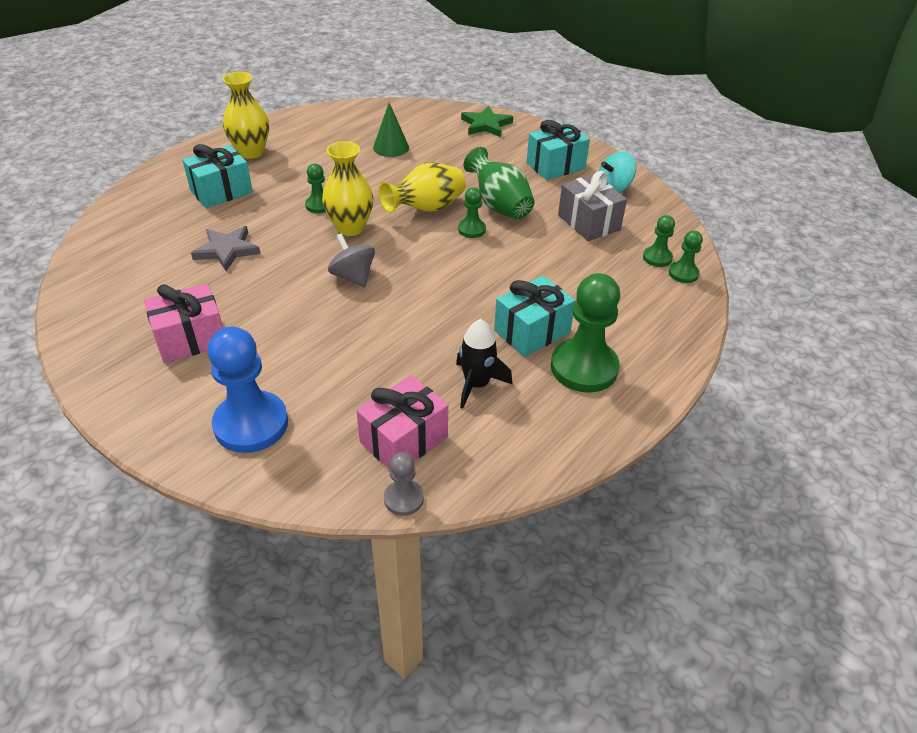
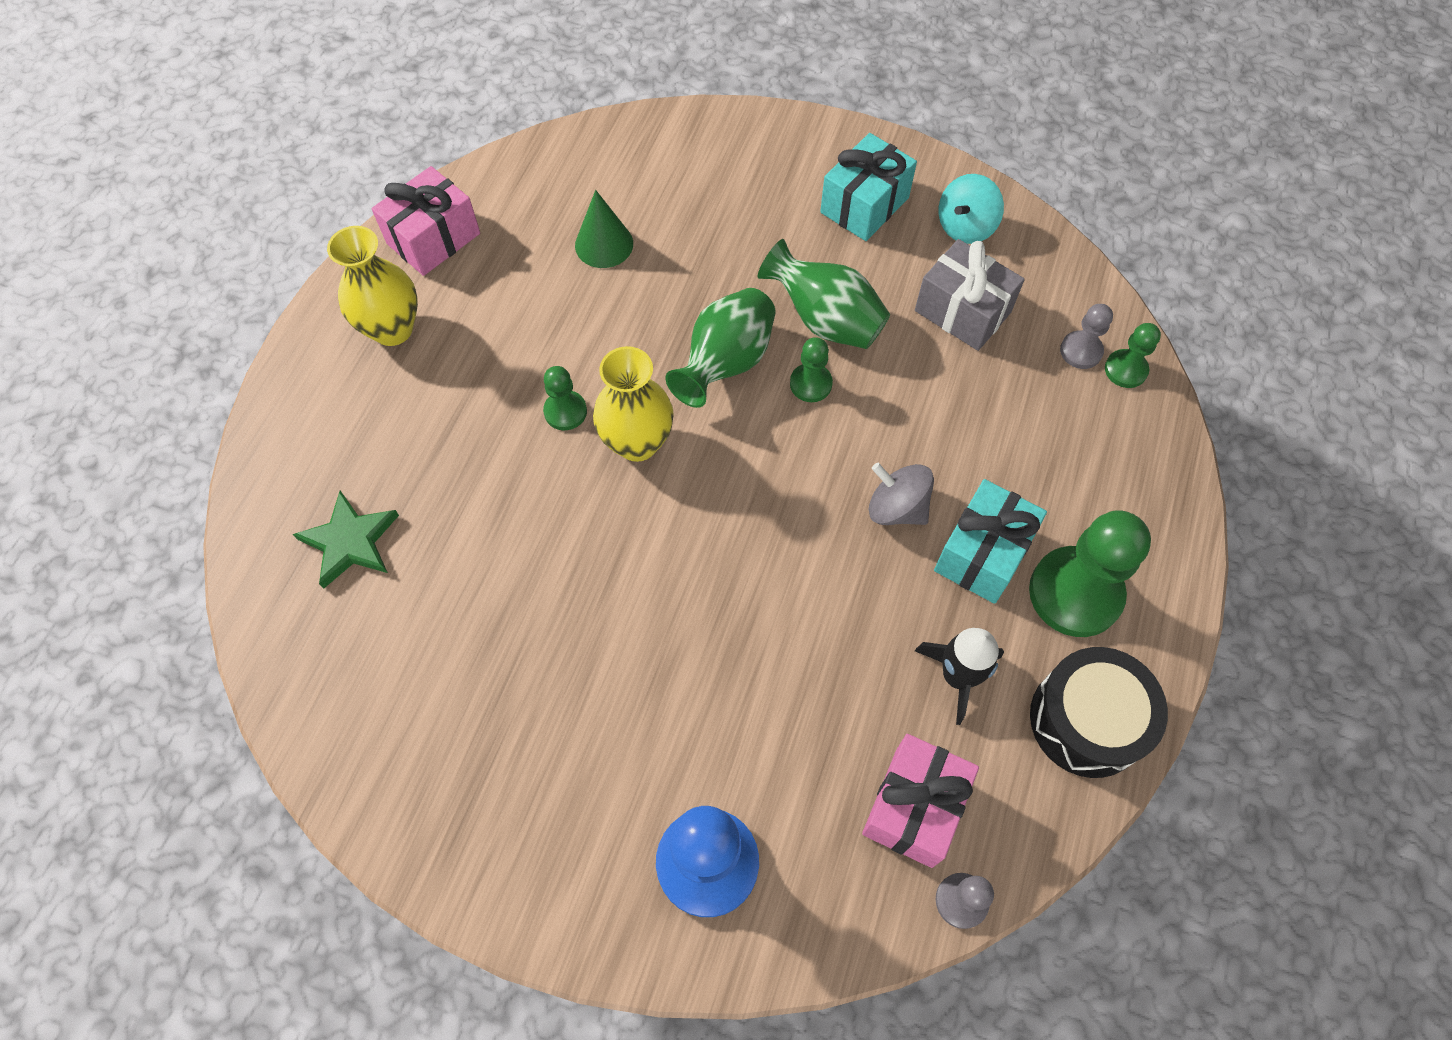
camera: 20 degrees left, 20 degrees up
pink gift [144,284,223,363] -> pink gift moved to [371,166,480,276]
turquoise gift [183,144,253,208] -> none
grey star [191,226,261,271] -> none
grey spinning top [328,233,375,287] -> grey spinning top moved to [869,463,934,525]
yellow vase [379,162,466,213] -> green vase [665,288,776,408]
green star [461,106,513,137] -> green star moved to [293,491,399,589]
green pawn [643,215,675,267] -> grey pawn [1060,304,1113,369]
none -> black drum [1030,647,1168,778]

